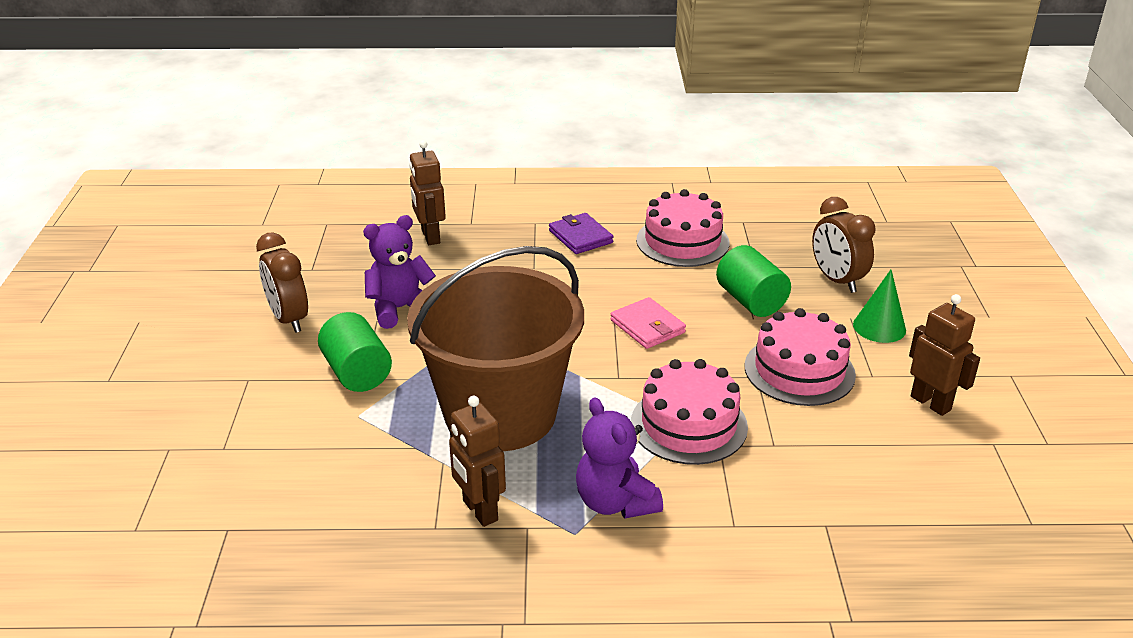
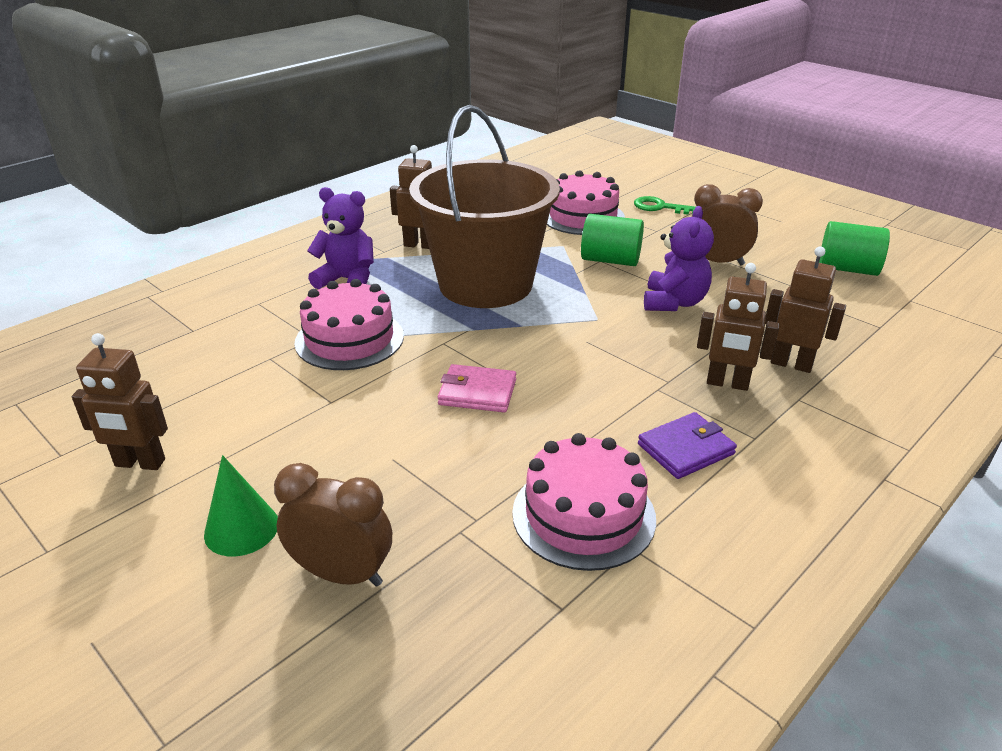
camera: 135 degrees right, 0 degrees up
purple wallet [549,213,614,254] -> purple wallet turned 45 degrees counterclockwise [638,412,737,479]
green cylinder [716,245,791,317] -> green cylinder moved to [819,221,890,276]
pink cake [745,308,856,406] -> pink cake moved to [547,170,625,235]
none -> green key [634,196,696,215]
none -> brown robot [697,263,779,391]

